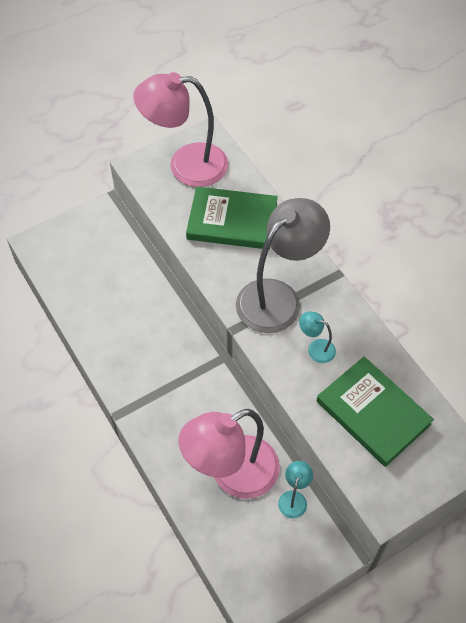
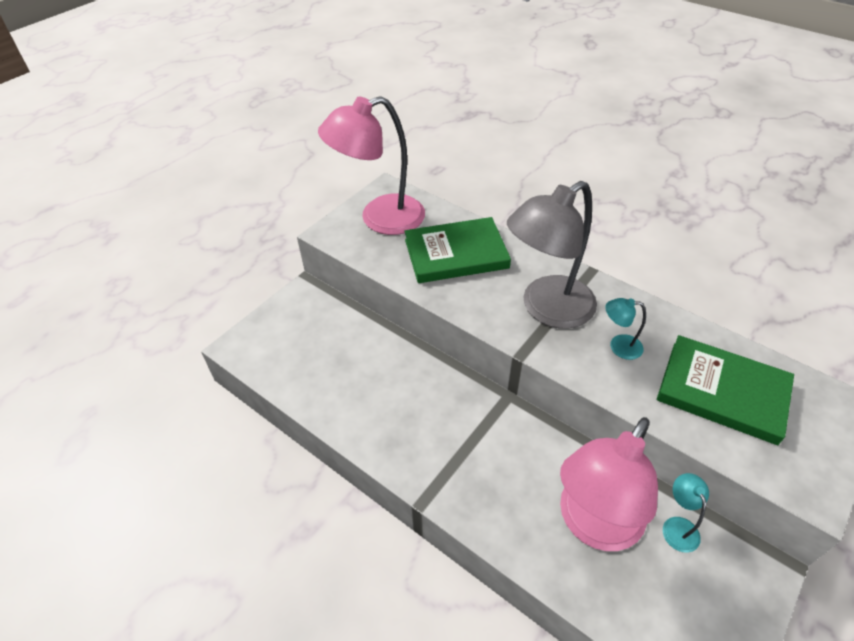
camera: 20 degrees left, 10 degrees down
grey lamp [236,198,330,333] -> grey lamp turned 150 degrees counterclockwise [507,181,597,329]

